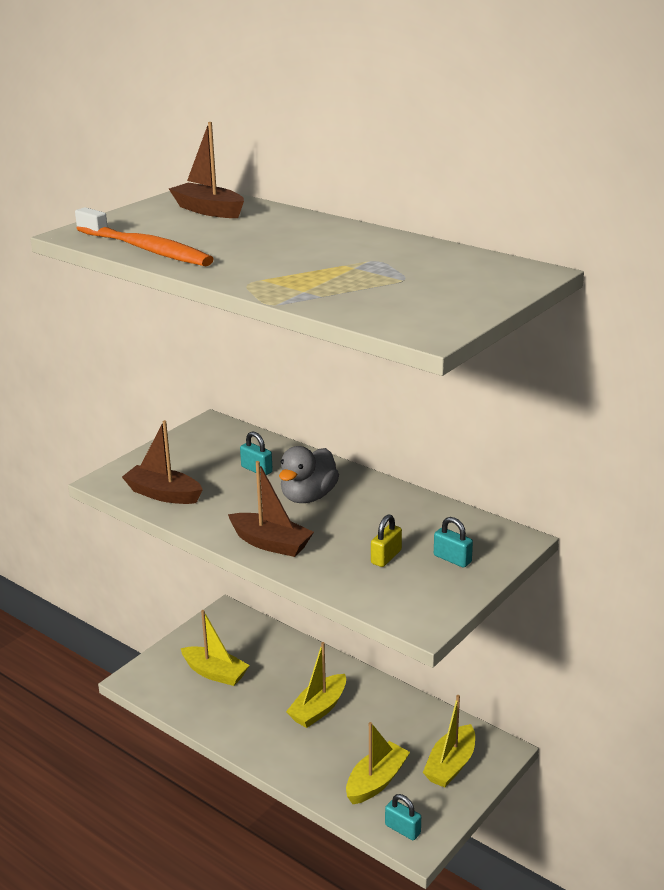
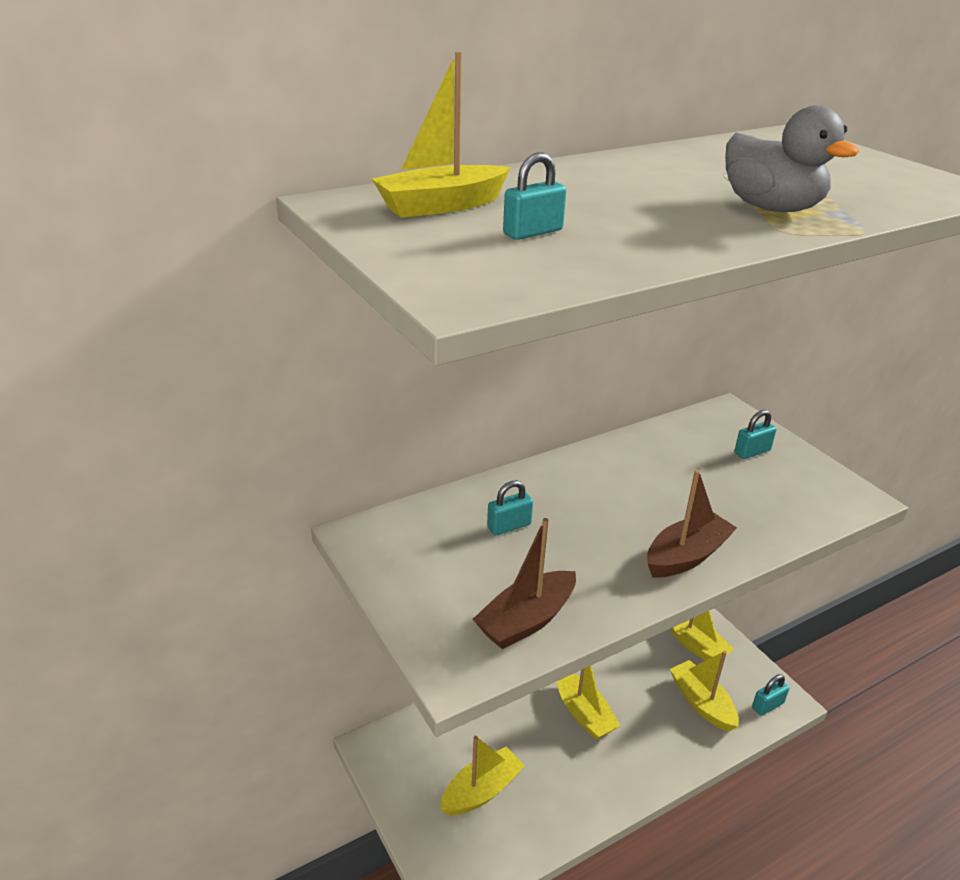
camera: 70 degrees left, 5 degrees up
orange toothbrush [75,207,214,266] -> none
brown boat [169,122,244,218] -> yellow boat [372,51,511,218]
grey duck [279,446,339,503] -> grey duck moved to [725,105,859,212]
yellow padlock [371,514,402,567] -> none
none -> turquoise padlock [503,152,566,240]

